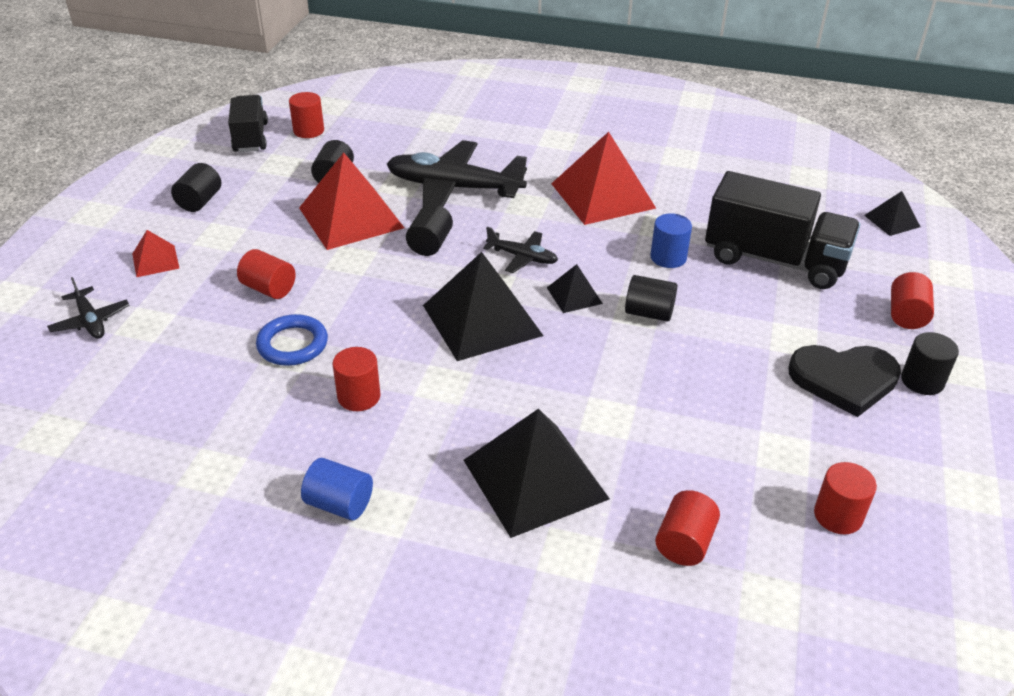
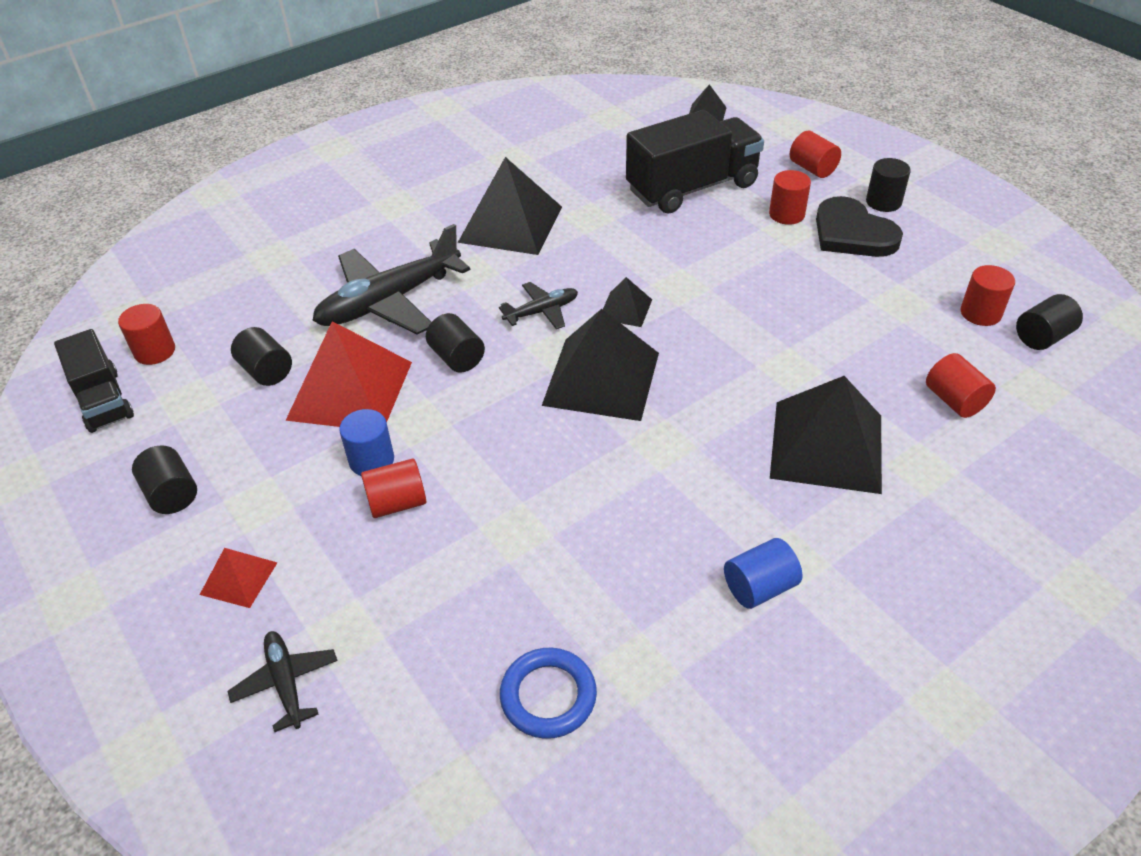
camera: 50 degrees left, 5 degrees up
black plane [47,277,130,339] -> black plane turned 120 degrees counterclockwise [227,631,338,732]
black truck [228,95,268,152] -> black truck turned 150 degrees counterclockwise [54,329,134,433]
blue ring [256,314,328,366] -> blue ring moved to [500,648,597,739]
red cylinder [333,347,381,411] -> red cylinder moved to [769,170,811,225]
red pyramid [551,132,656,225] -> black pyramid [458,157,562,255]
black cylinder [625,275,677,322] -> black cylinder moved to [1016,294,1083,350]
blue cylinder [650,213,692,268] -> blue cylinder moved to [339,409,394,476]
black heart [789,345,901,417] -> black heart turned 105 degrees clockwise [816,196,903,257]

